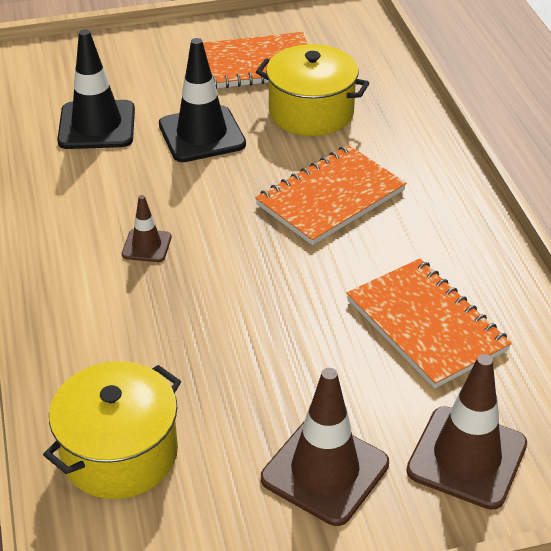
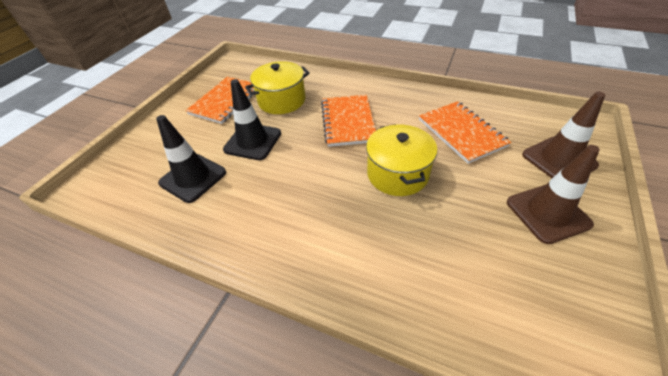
camera: 50 degrees left, 5 degrees up
yellow pot [43,361,181,499] -> yellow pot moved to [366,124,437,196]
brown traffic cone [122,195,172,262] -> none
orange notebook [347,258,512,388] -> orange notebook turned 60 degrees clockwise [419,101,511,164]

